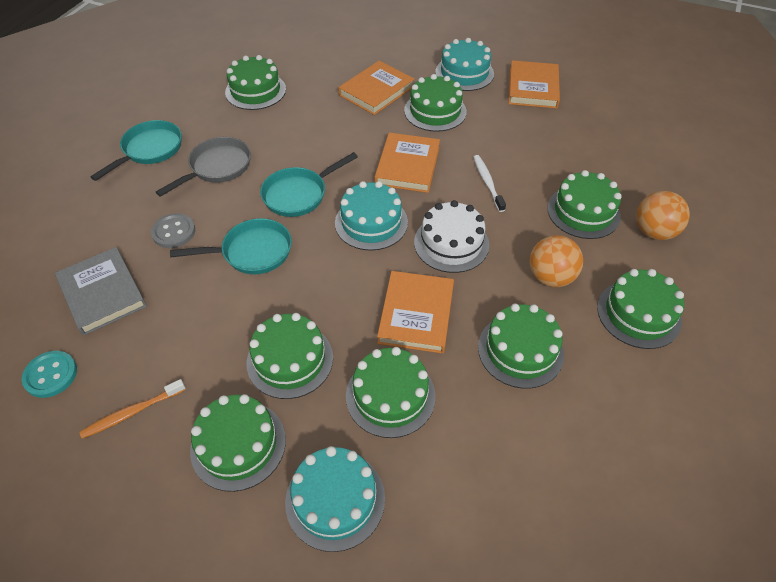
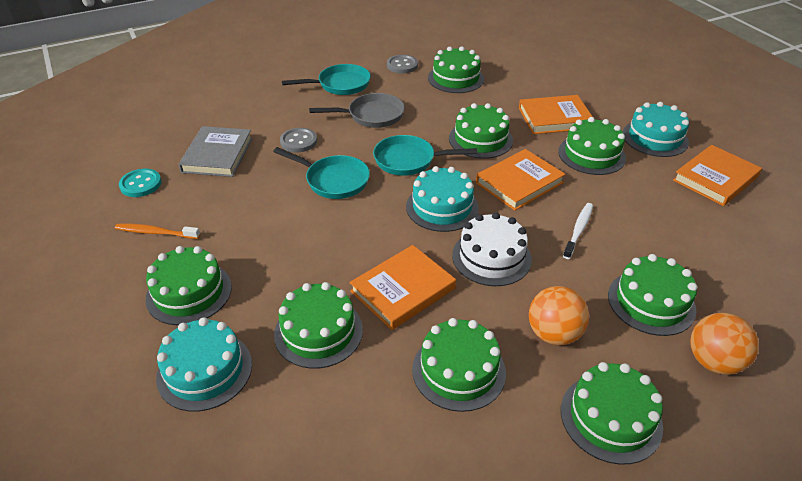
camera: 40 degrees right, 10 degrees down
green cake [247,313,333,399] -> green cake moved to [449,103,513,159]
none -> grey button [387,55,418,73]

